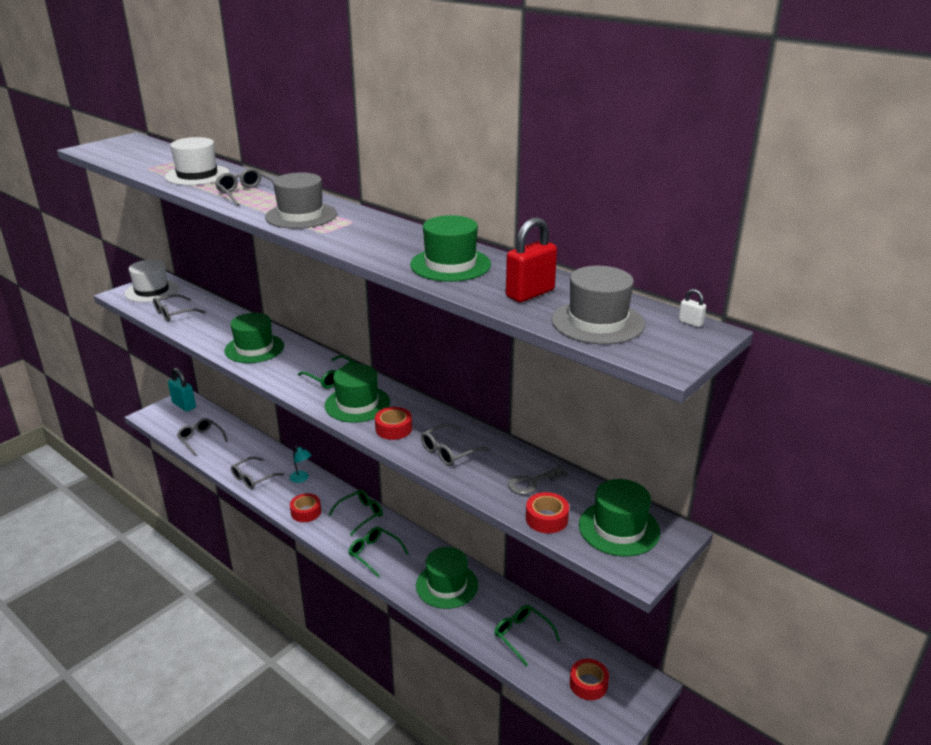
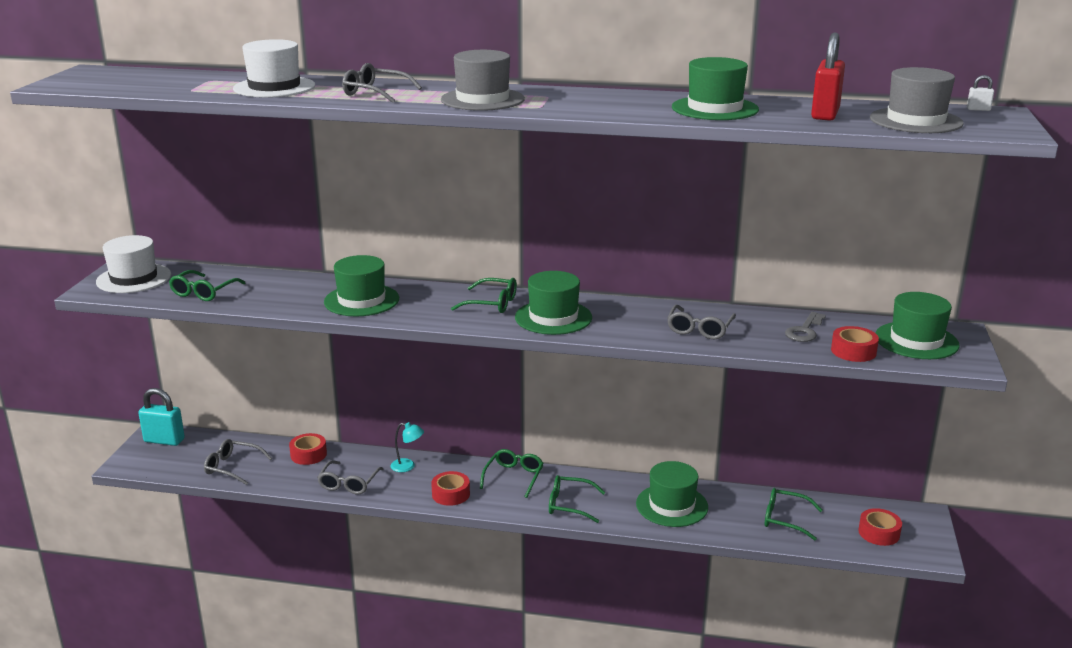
camera: 30 degrees left, 5 degrees down
grey glasses [153,294,205,322] -> green glasses [169,270,245,301]
red tape [375,407,412,440] -> red tape moved to [289,433,327,465]

